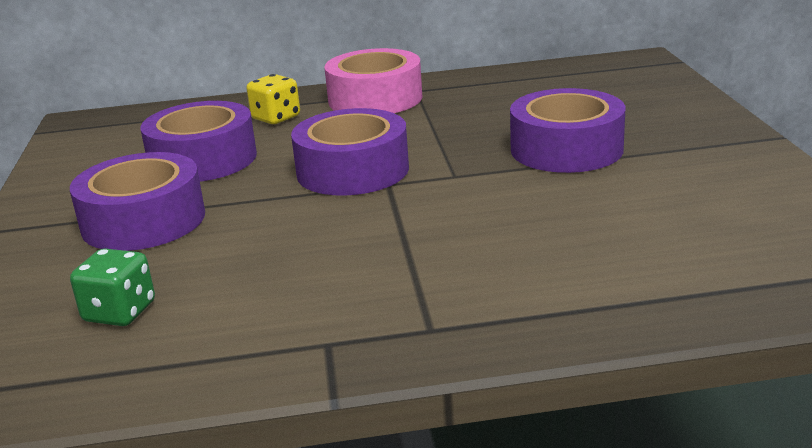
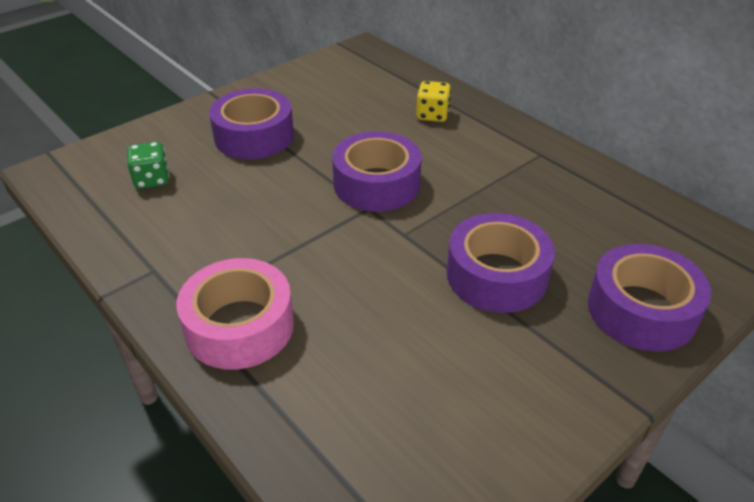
camera: 55 degrees right, 15 degrees up
purple tape [140,101,257,182] -> purple tape moved to [588,244,711,352]
pink tape [324,48,423,113] -> pink tape moved to [176,258,294,370]

